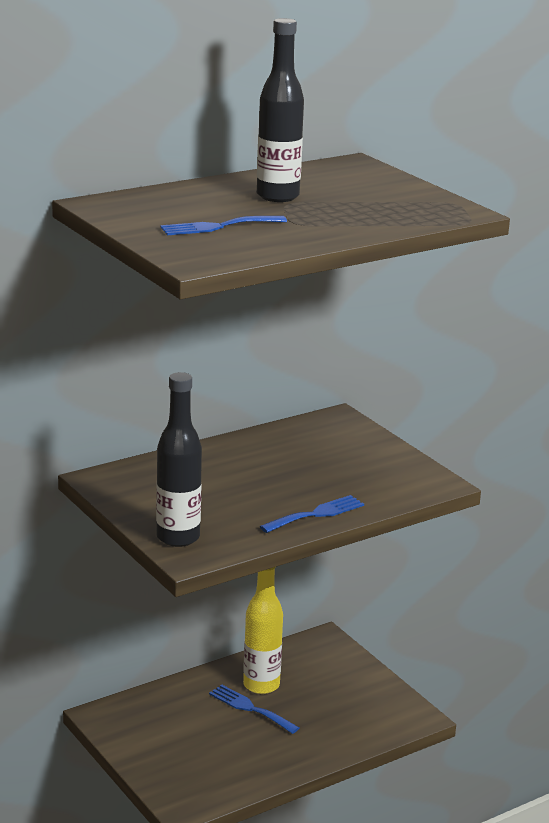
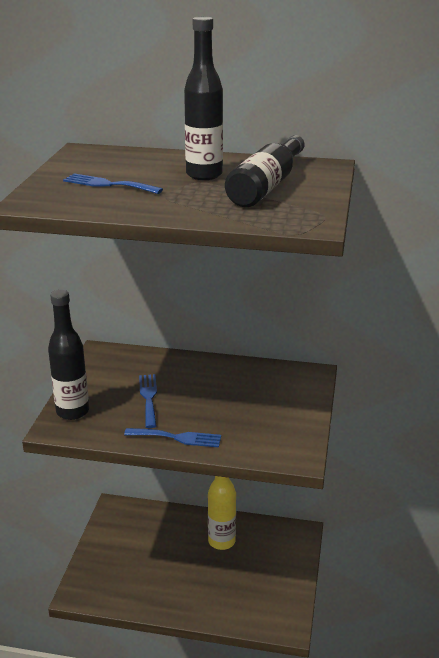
camera: 45 degrees right, 5 degrees up
blue fork [209,685,299,734] -> blue fork moved to [139,374,157,428]
none -> black bottle [225,135,305,207]

